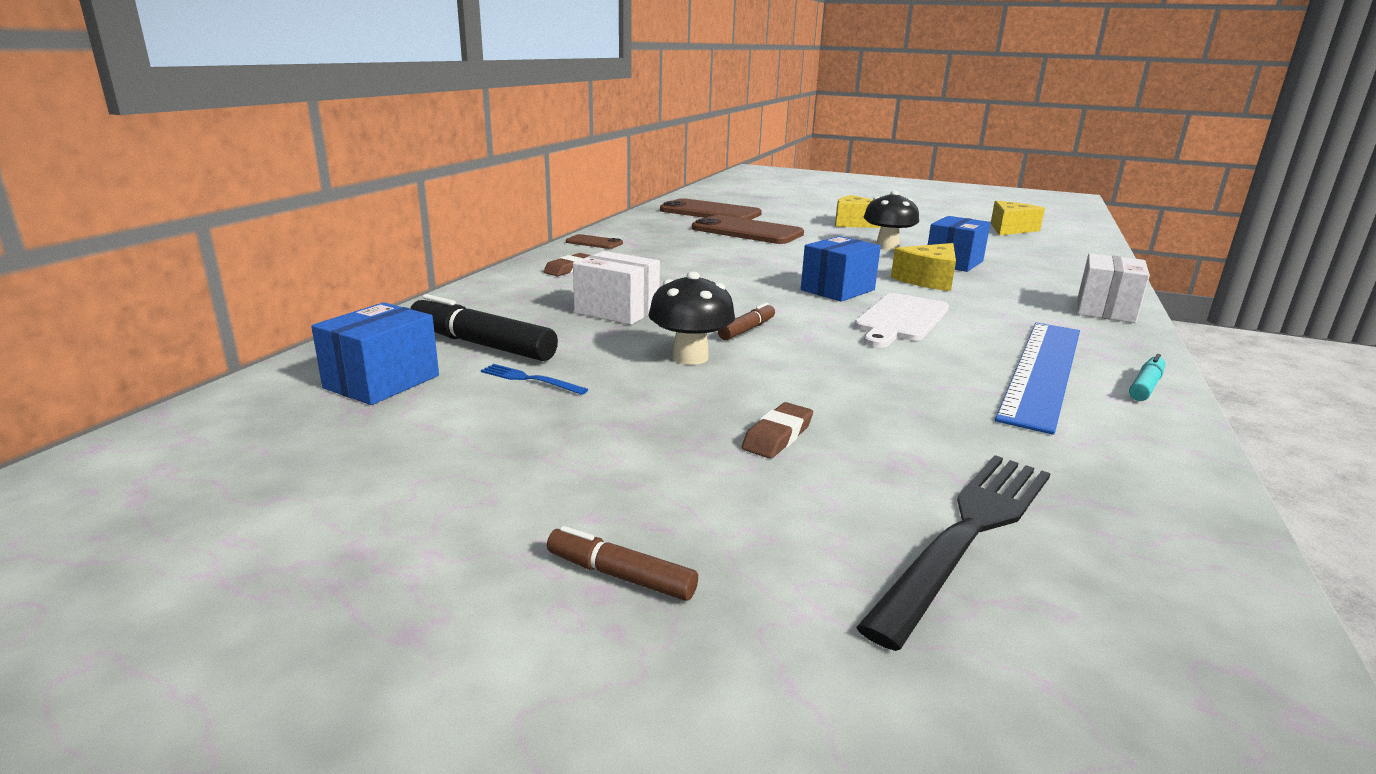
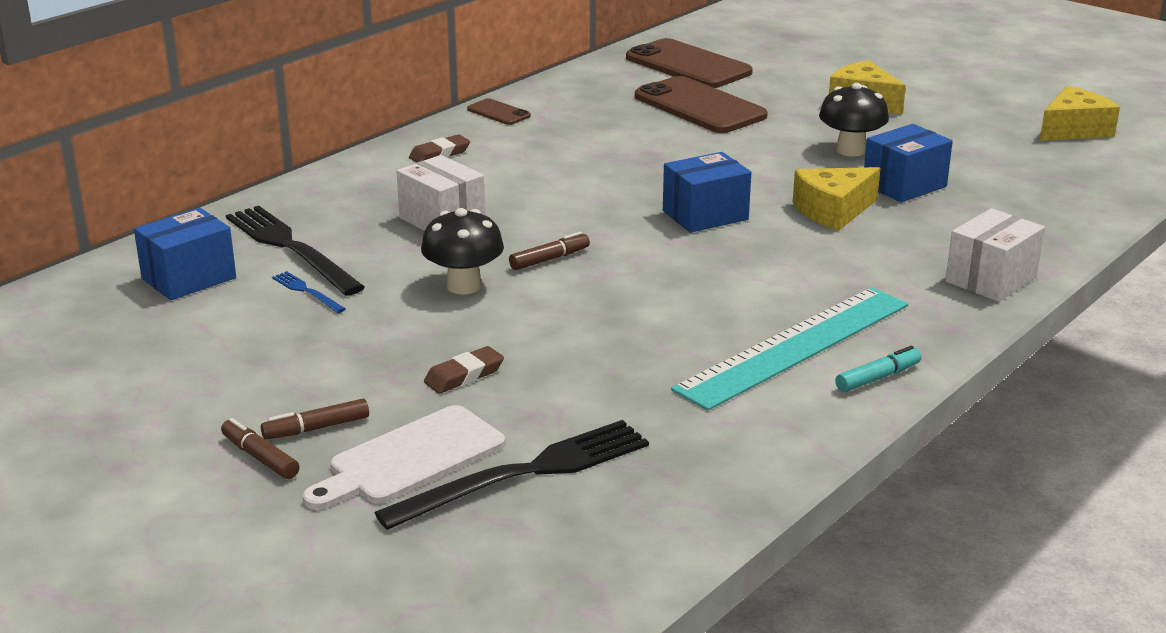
camera: 20 degrees right, 5 degrees up
black marker [410,294,558,361] -> black fork [226,206,365,296]
white cutting board [854,293,949,348] -> white cutting board moved to [303,405,505,510]
blue ruler [995,322,1080,435] -> turquoise ruler [671,287,908,411]
none -> brown marker [261,399,369,440]

